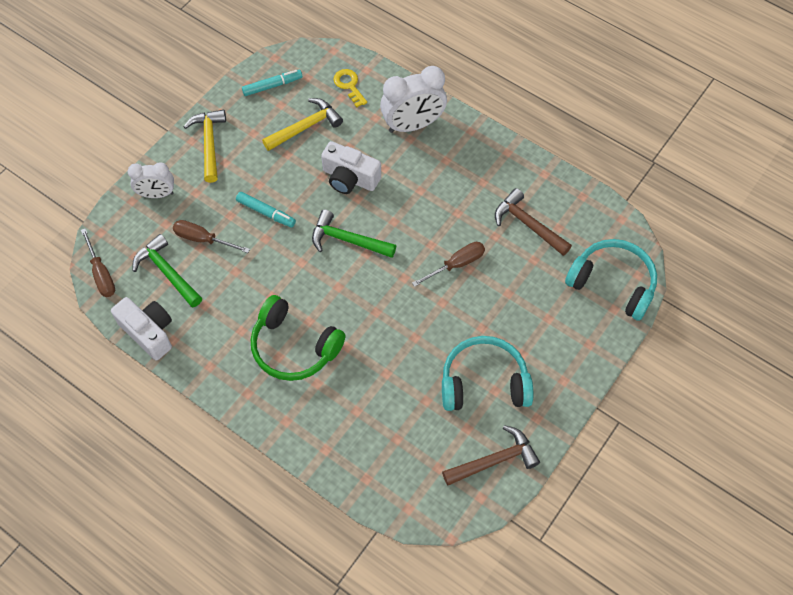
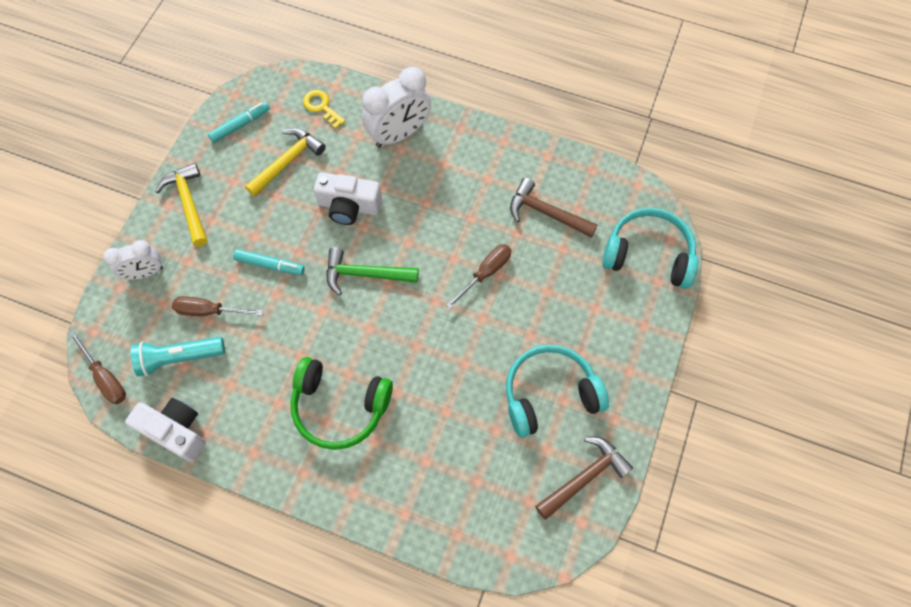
camera: 15 degrees left, 5 degrees up
green hammer [133,234,202,307] -> turquoise flashlight [131,337,225,376]

